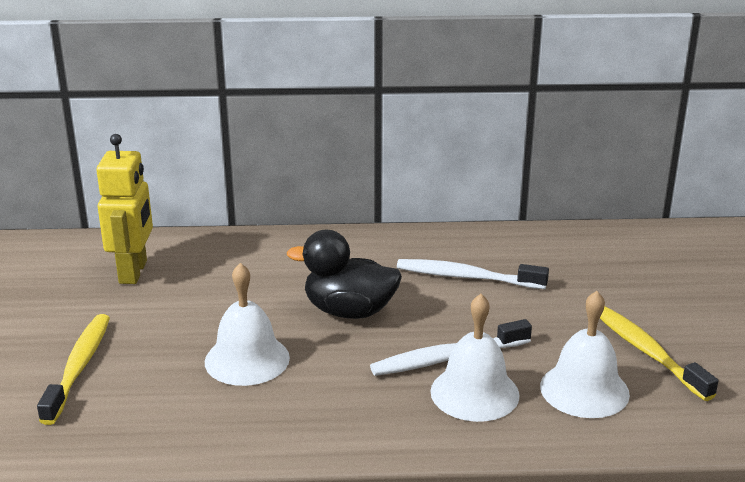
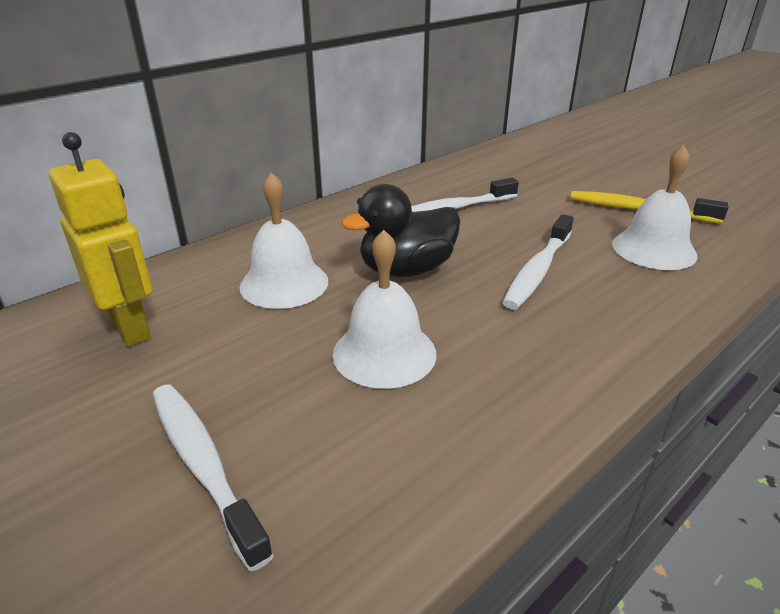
camera: 40 degrees left, 5 degrees up
yellow toothbrush [37,314,110,425] -> white toothbrush [152,384,274,572]
white bell [430,294,520,422] -> white bell moved to [239,173,328,309]

